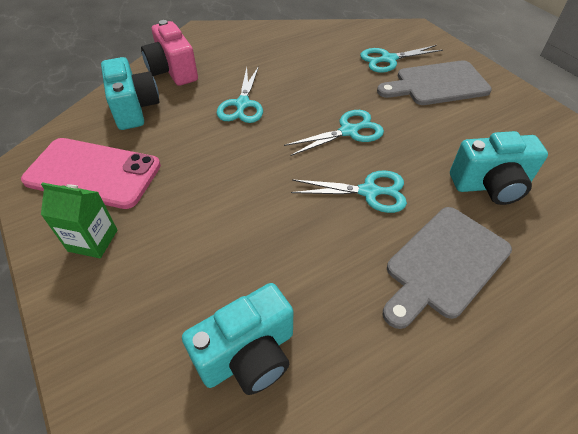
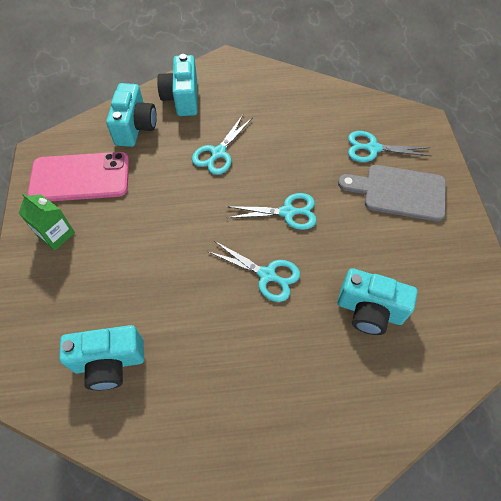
camera: 25 degrees right, 10 degrees up
pink phone [21,138,161,209] -> pink phone turned 45 degrees counterclockwise [27,152,129,201]
pink camera [141,20,198,86] -> turquoise camera [157,54,198,116]
grey cutting board [383,207,512,329] -> none

